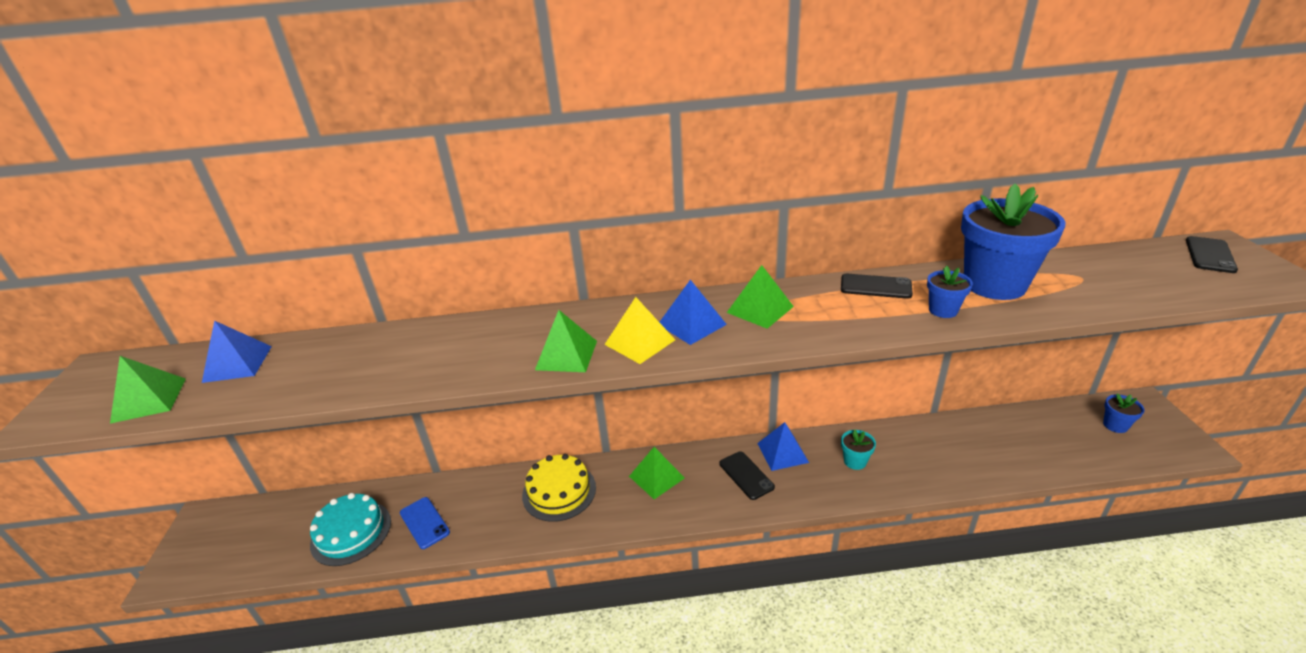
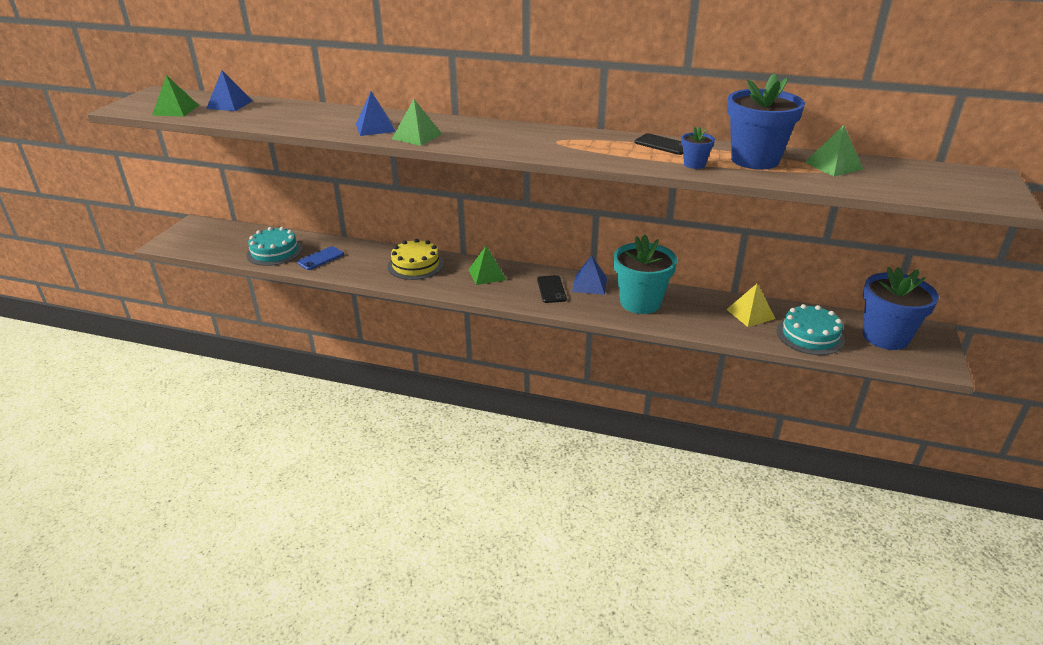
camera: 20 degrees right, 0 degrees up
blue phone [400,497,450,549] -> blue phone turned 60 degrees clockwise [297,246,344,270]
yellow pyramid [604,297,675,364] -> yellow pyramid moved to [726,284,776,327]
blue pyramid [660,280,727,345] -> blue pyramid moved to [356,91,396,136]
green pyramid [727,265,794,329] -> green pyramid moved to [804,125,863,177]
turquoise flower pot [841,429,876,470] -> turquoise flower pot [613,234,677,314], size x2.23
blue flower pot [1103,393,1145,433] -> blue flower pot [863,267,939,350], size x2.23
black phone [1186,236,1238,273] -> none
none -> turquoise cake [777,304,845,355]

